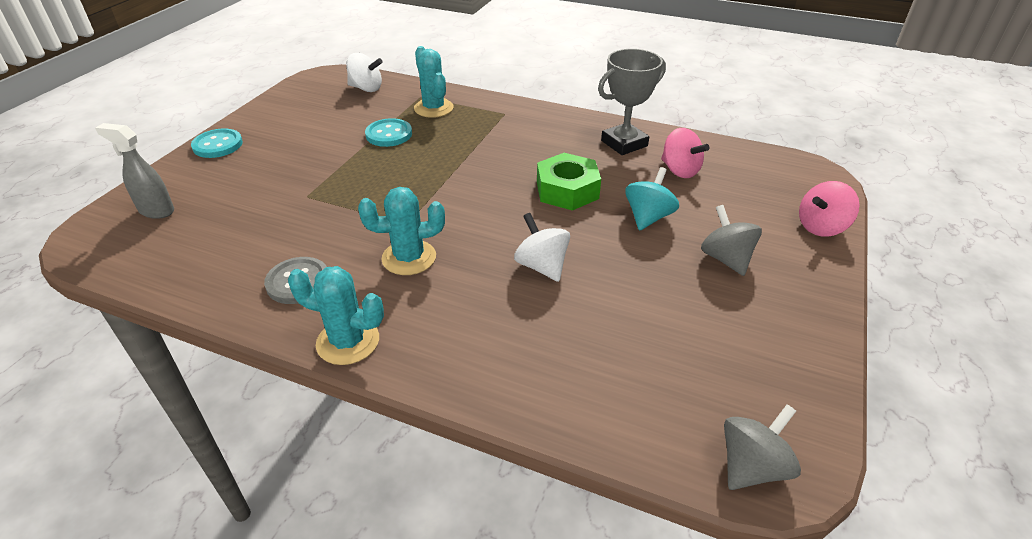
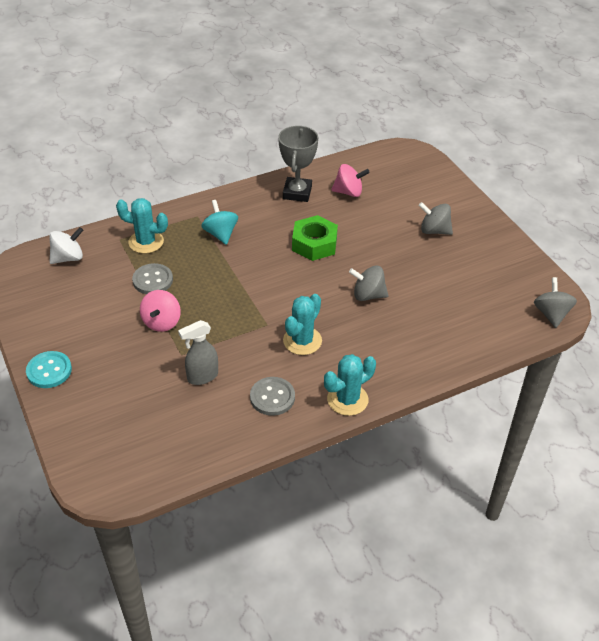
camera: 50 degrees left, 5 degrees up
grey spray bottle [95,123,174,219] -> grey spray bottle moved to [178,320,218,385]
turquoise button [365,118,412,147] -> grey button [132,263,173,294]
white spinning top [514,213,570,282] -> grey spinning top [349,265,388,301]
turquoise spinning top [625,167,679,231] -> turquoise spinning top moved to [201,200,238,245]
pink spinning top [799,181,859,237] -> pink spinning top moved to [140,290,181,332]

